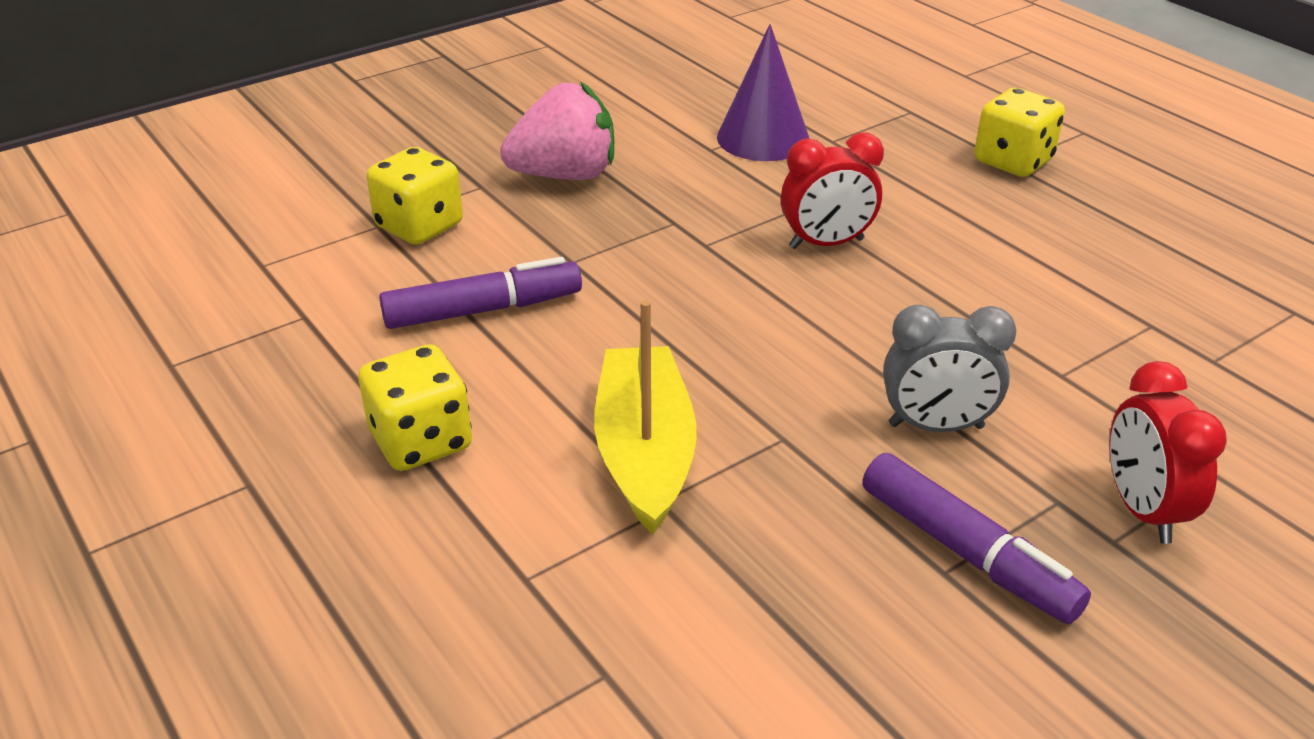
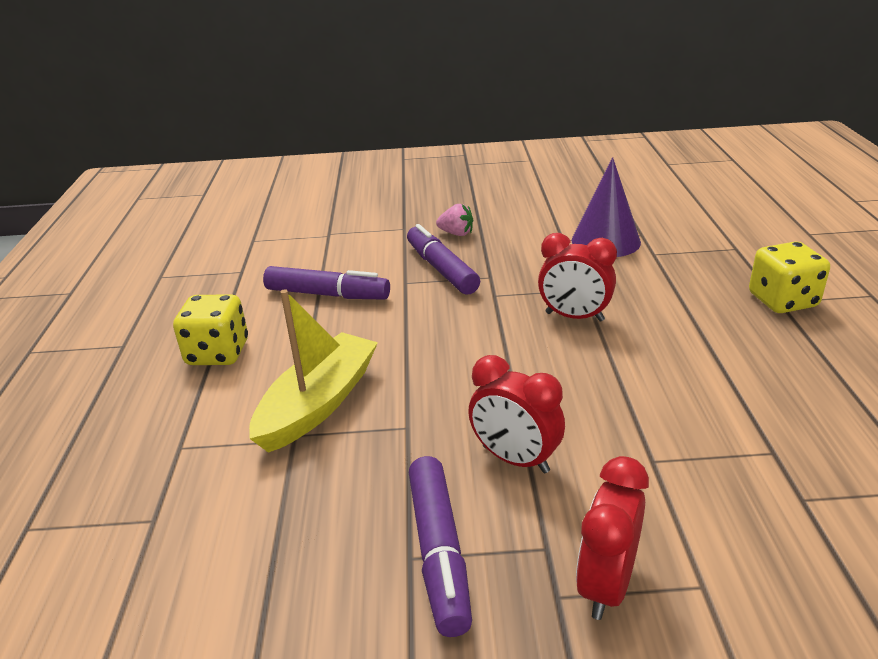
camera: 35 degrees right, 5 degrees down
yellow dice [367,147,463,245] -> none
pink strawberry [500,81,614,180] -> pink strawberry [436,204,473,236], size x0.49
grey clock [883,305,1016,432] -> red clock [468,355,565,473]
none -> purple marker [407,224,480,295]

